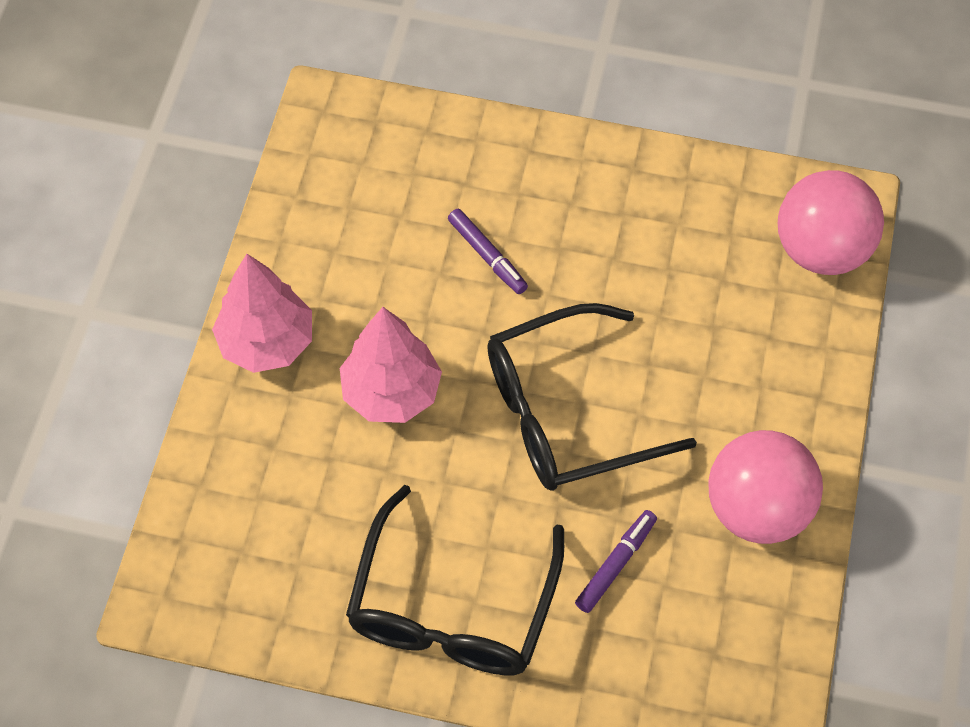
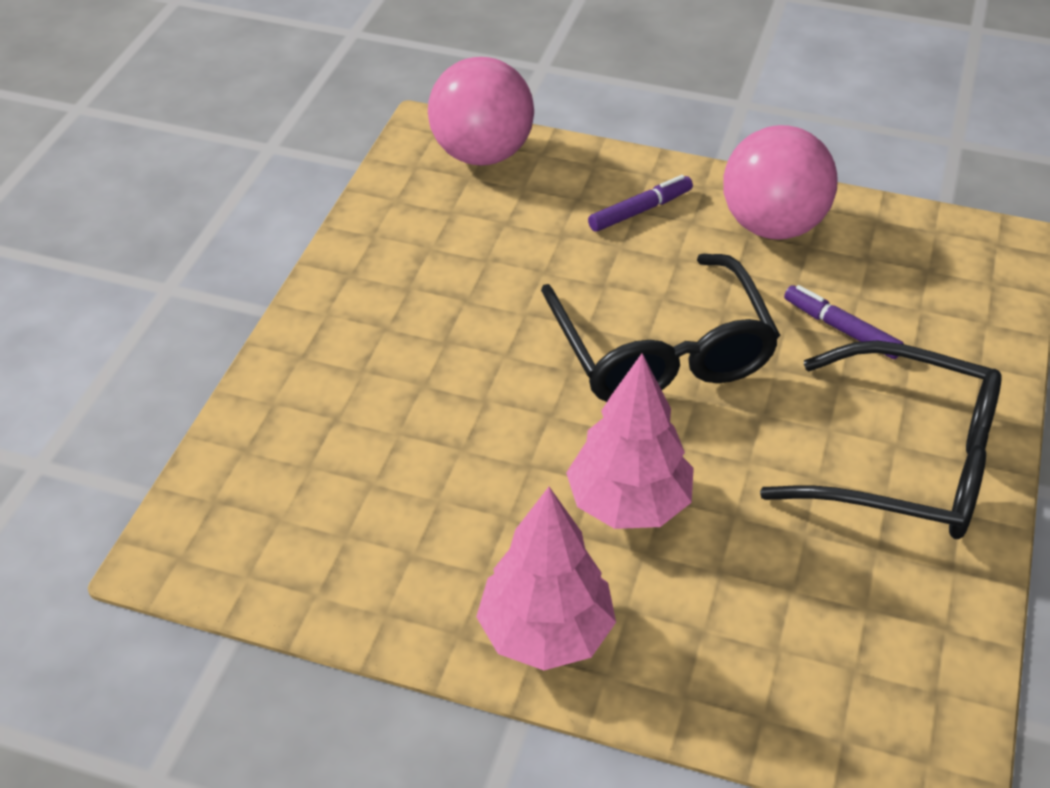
camera: 85 degrees left, 15 degrees down
purple marker [448,209,528,294] -> purple marker moved to [588,175,693,232]

